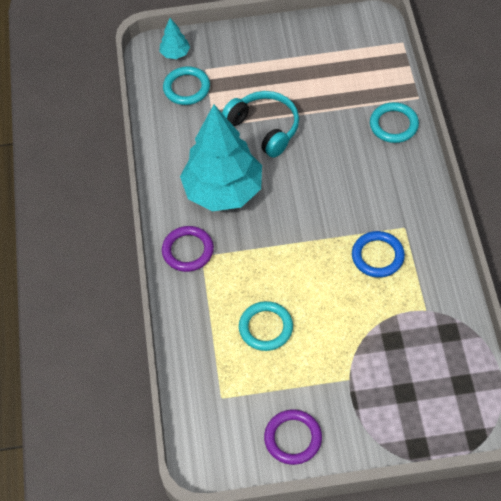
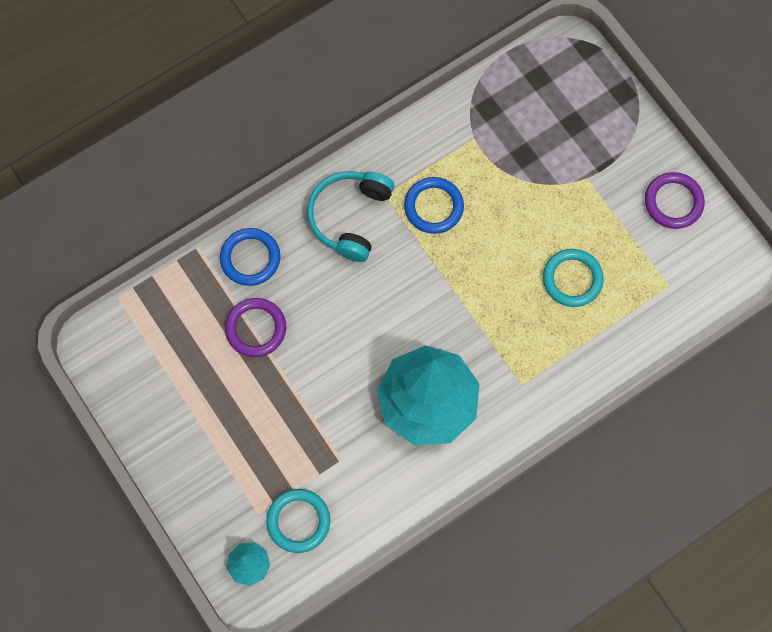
camera: 120 degrees left, 15 degrees up
purple ring [162,226,214,272] -> purple ring moved to [225,298,286,357]
turquoise headphones [222,91,299,158] -> turquoise headphones moved to [307,171,395,262]
turquoise ring [370,102,419,143] -> blue ring [220,228,280,286]

